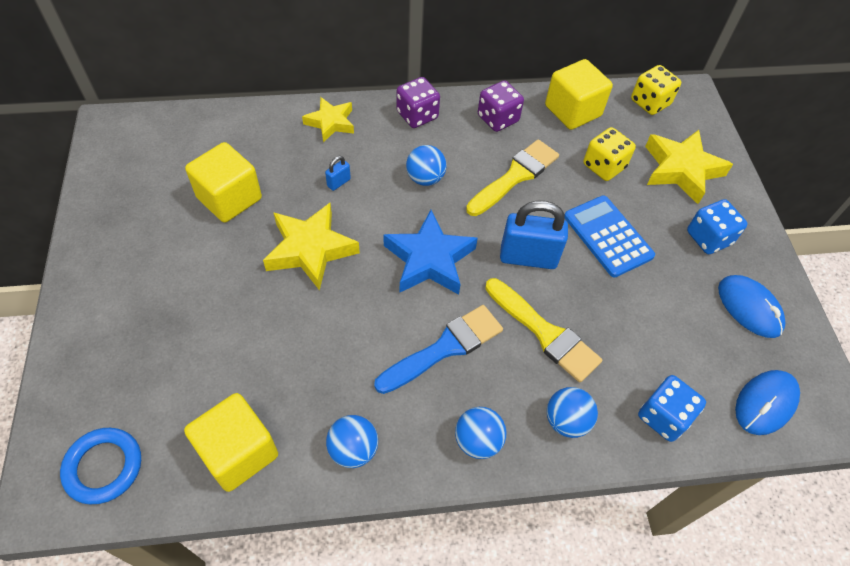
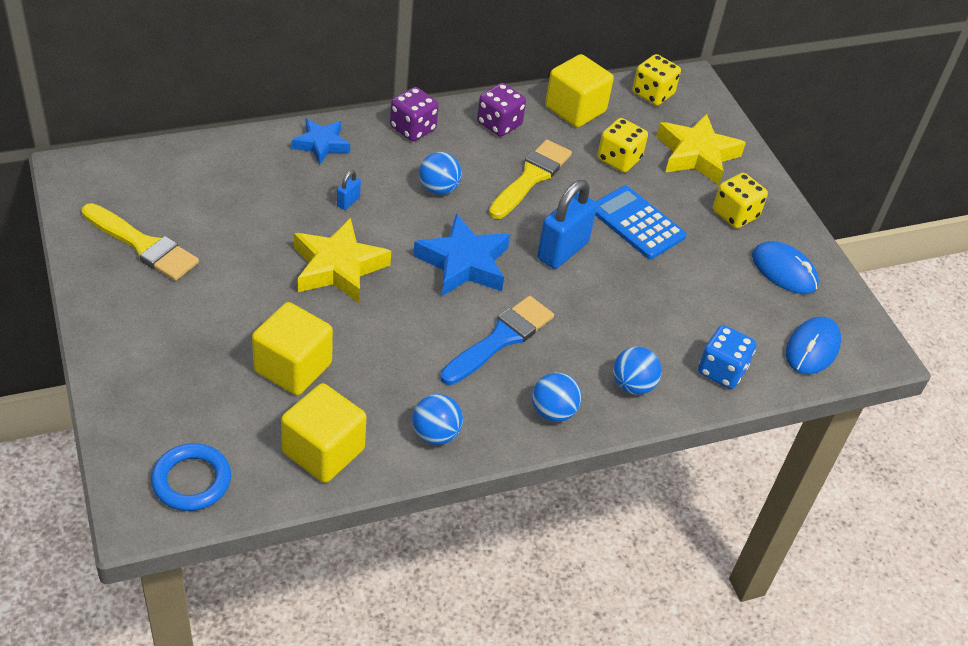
camera: 15 degrees left, 10 degrees down
yellow cube [185,142,262,223] -> yellow cube moved to [252,302,333,395]
yellow star [302,97,354,143] -> blue star [292,119,350,165]
yellow brush [485,278,602,382] -> yellow brush moved to [82,203,199,281]
blue padlock [500,201,568,269] -> blue padlock turned 45 degrees counterclockwise [537,180,597,269]
blue dice [687,199,747,254] -> yellow dice [713,173,768,228]

